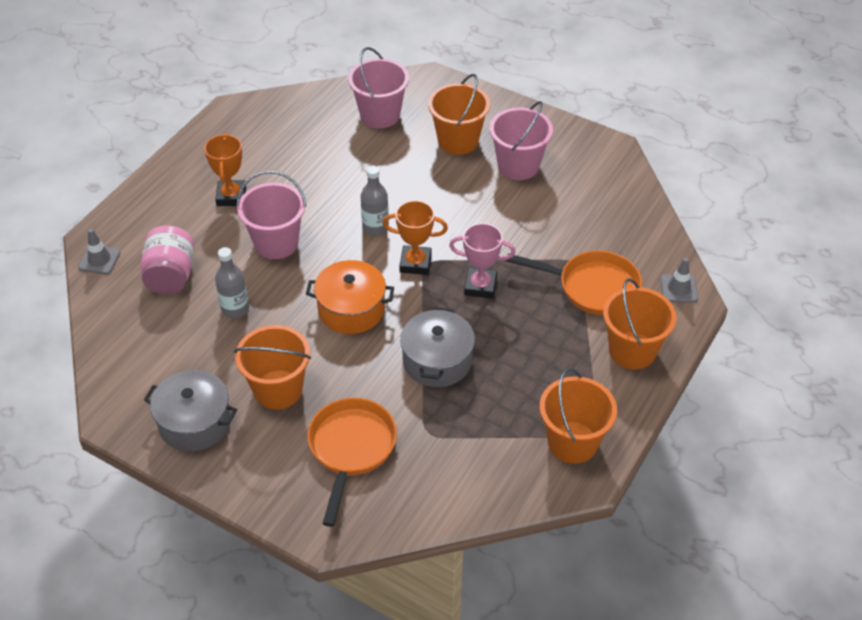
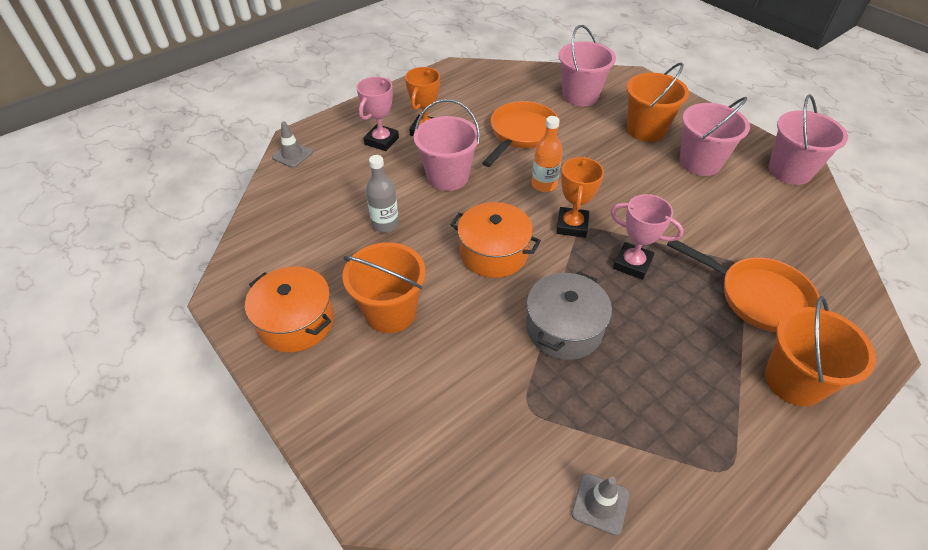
camera: 20 degrees right, 0 degrees up
pink jar [140,225,194,294] -> none
grey pot [144,370,237,452] -> orange pot [245,267,334,352]
orange pan [307,398,397,527] -> orange pan moved to [482,101,560,167]
grey bottle [361,166,389,236] -> orange bottle [532,116,563,192]
orange trophy [383,200,448,275] -> orange trophy turned 75 degrees clockwise [556,156,604,238]
orange bucket [540,368,617,464] -> none
grey traffic cone [661,258,698,302] -> grey traffic cone moved to [572,474,629,536]
none -> pink trophy [357,77,399,151]
none -> pink bucket [769,94,848,185]

